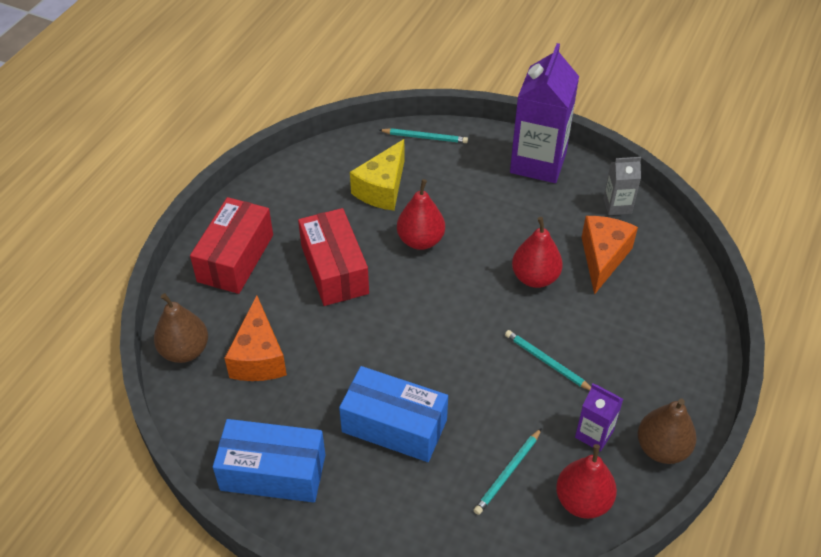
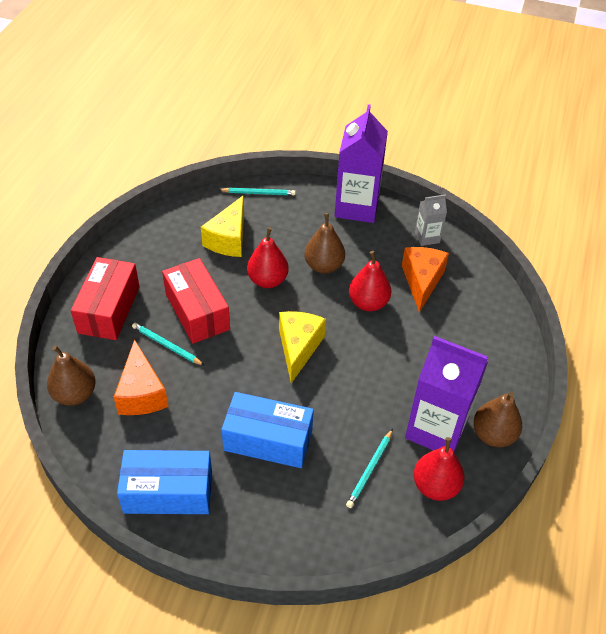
camera: 10 degrees left, 0 degrees up
turquoise pencil [505,330,591,390] -> turquoise pencil moved to [132,323,205,366]
purple carton [575,384,623,452] -> purple carton [405,336,489,452], size x2.03
none -> yellow cheese [279,311,326,383]
none -> brown pear [304,213,345,274]

